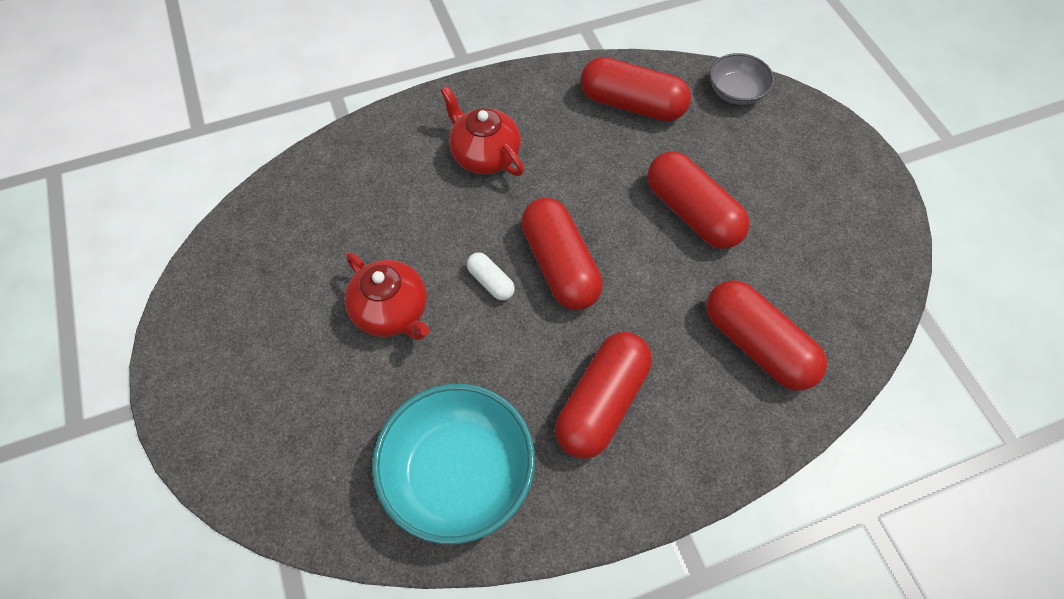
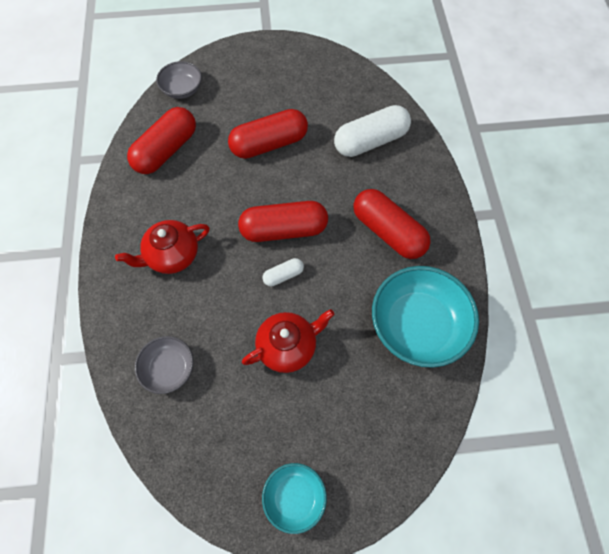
camera: 75 degrees left, 5 degrees up
red capsule [706,280,827,390] -> white capsule [334,105,411,157]
none -> grey bowl [135,336,194,394]
none -> turquoise bowl [262,463,327,534]

